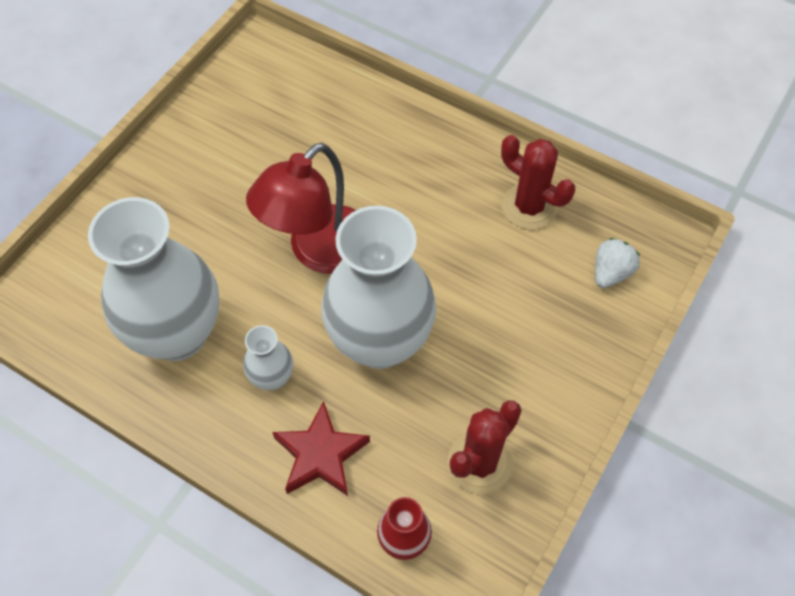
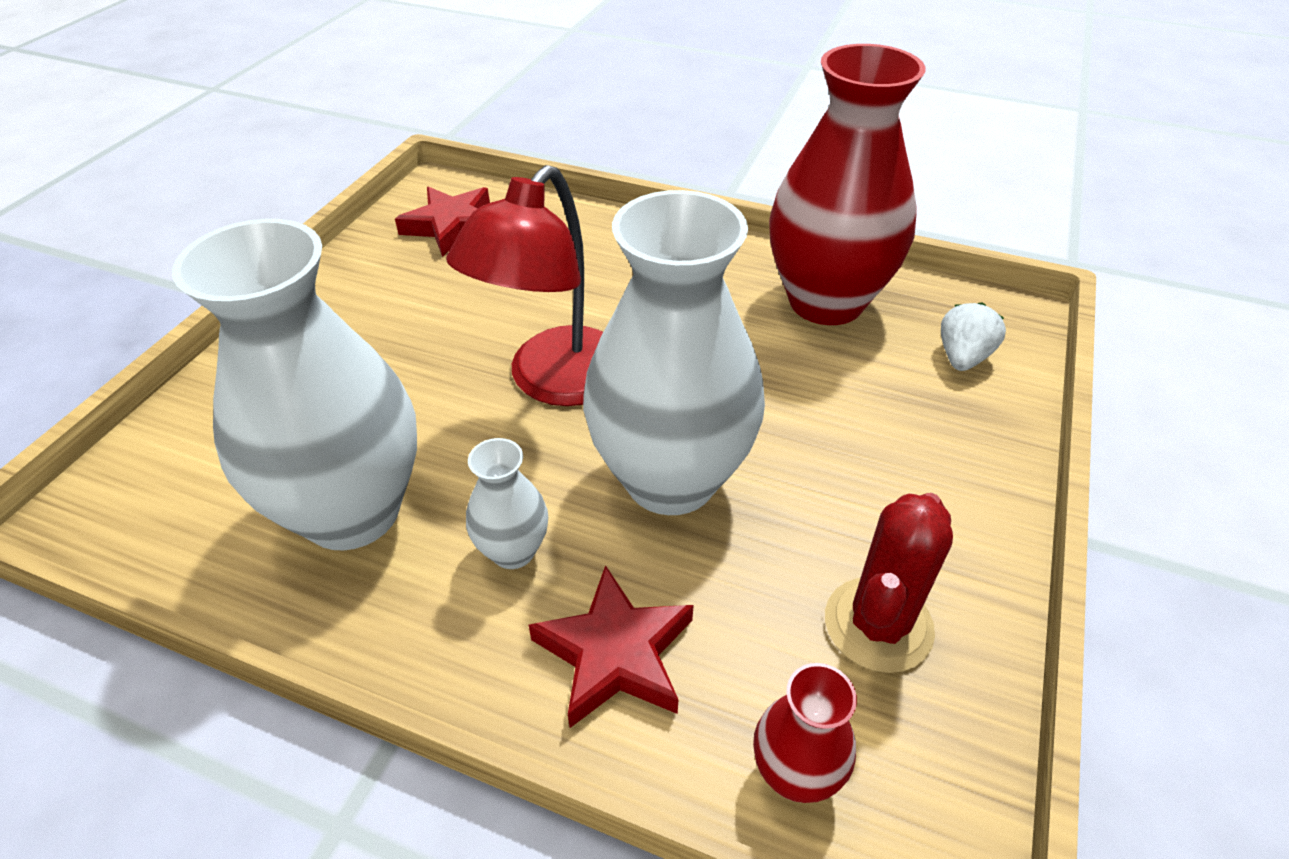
camera: 10 degrees left, 15 degrees down
red cactus [501,135,575,230] -> red vase [769,44,926,325]
none -> red star [395,187,490,257]

